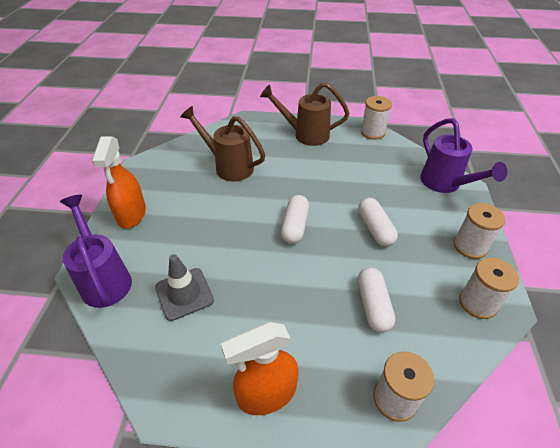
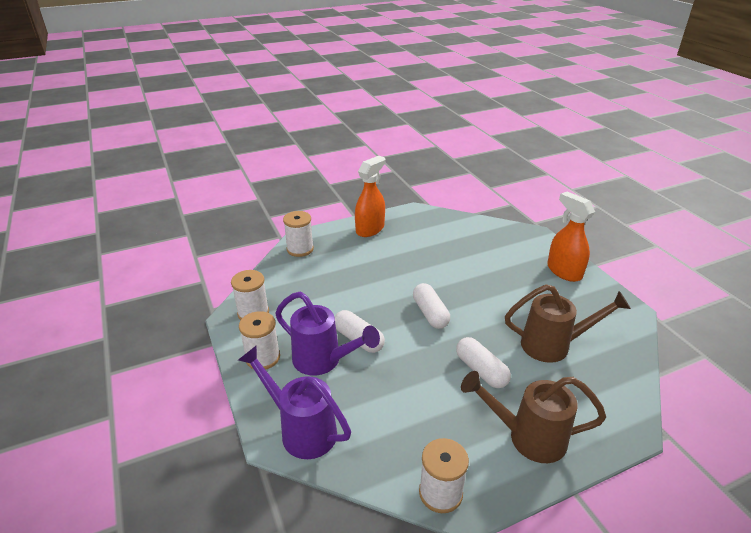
camera: 150 degrees right, 10 degrees down
purple watering can [60,195,132,308] -> purple watering can moved to [275,292,380,375]
grey traffic cone [155,254,214,321] -> none
brown watering can [260,82,349,146] -> brown watering can turned 150 degrees counterclockwise [461,371,606,463]
white capsule [358,267,395,333] -> white capsule moved to [456,337,511,388]

